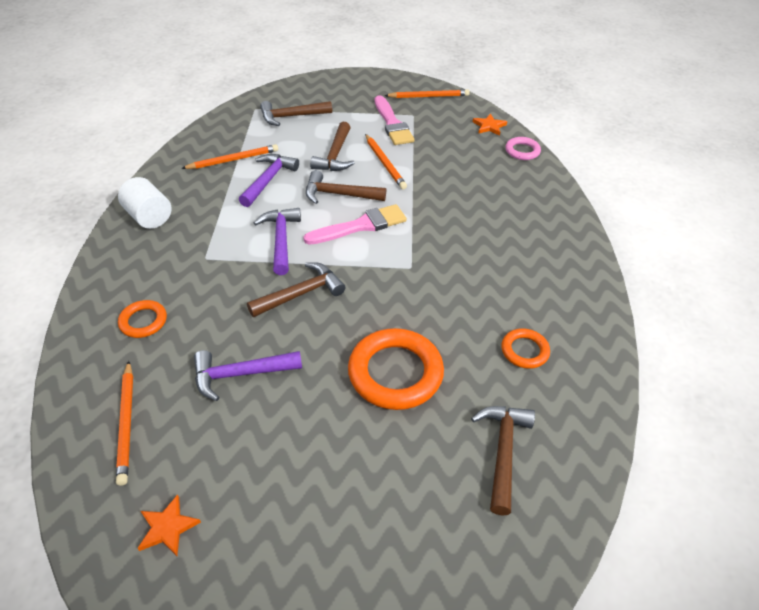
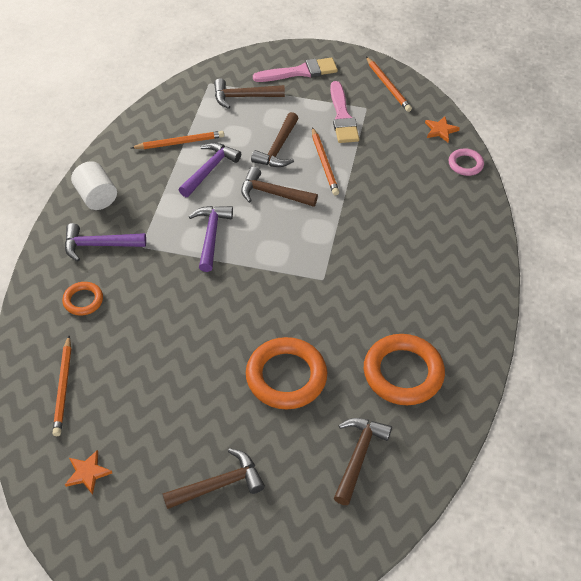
camera: 10 degrees right, 5 degrees up
purple hammer [194,350,302,401] -> purple hammer moved to [65,223,146,261]
brown hammer [247,262,346,317] -> brown hammer moved to [163,448,265,509]
pink brush [303,204,407,245] -> pink brush moved to [253,57,338,82]
orange pencil [384,89,470,98] -> orange pencil turned 60 degrees clockwise [366,57,412,112]
orange ring [501,328,550,369] -> orange ring [364,334,445,405], size x1.91

